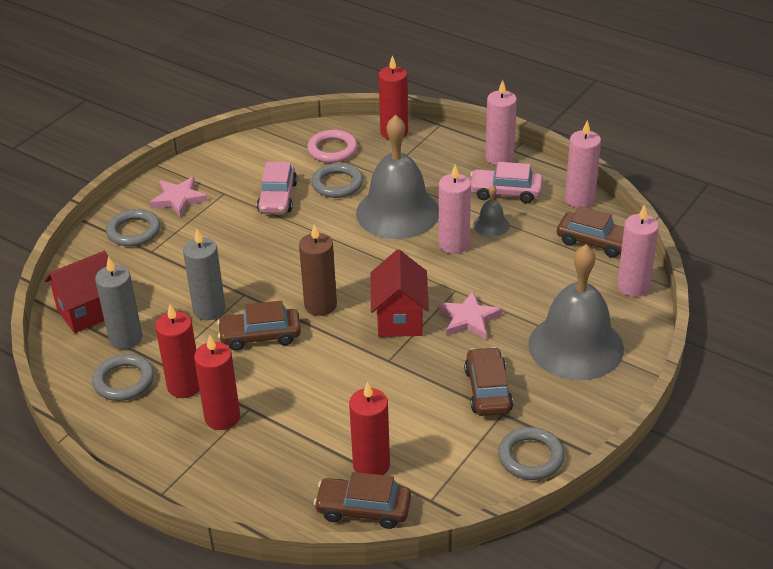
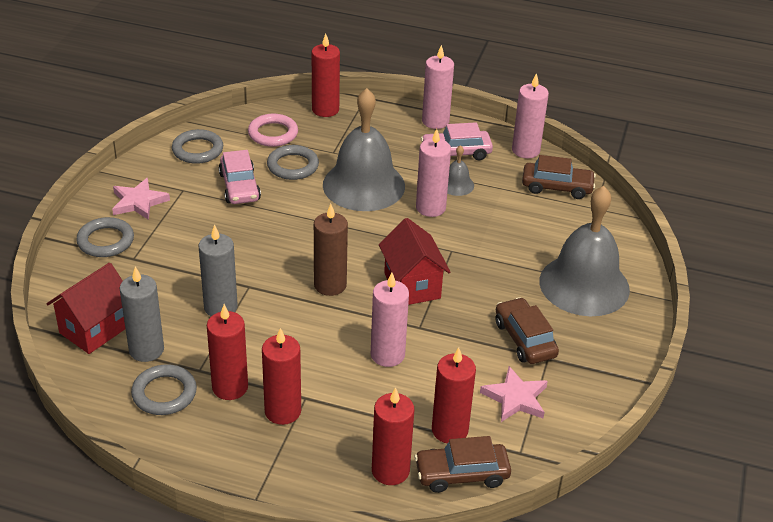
camera: 20 degrees left, 0 degrees up
brown car [217,301,301,351] -> none
pink star [439,291,502,339] -> pink star moved to [480,366,548,422]
grey ring [498,427,564,480] -> grey ring moved to [172,129,223,164]
pink candle [617,204,659,297] -> pink candle moved to [371,273,409,367]
none -> red candle [372,387,414,485]

